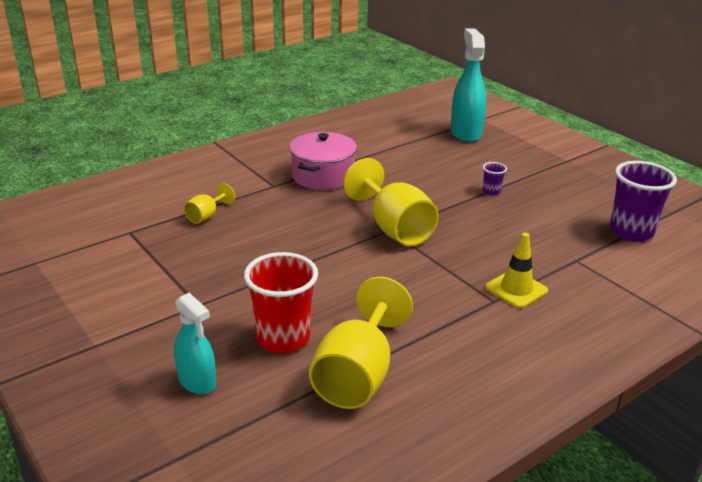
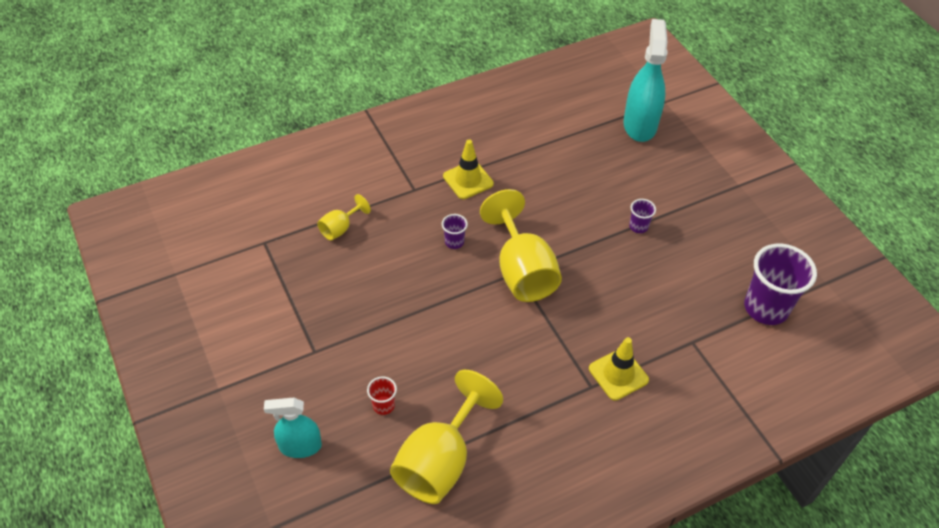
camera: 10 degrees right, 20 degrees up
turquoise spray bottle [174,292,216,395] -> turquoise spray bottle turned 120 degrees clockwise [264,397,322,458]
red cup [244,252,318,353] -> red cup [367,376,397,415], size x0.45
pink pot [290,132,357,190] -> yellow traffic cone [443,140,494,199]
none -> purple cup [442,214,468,249]

